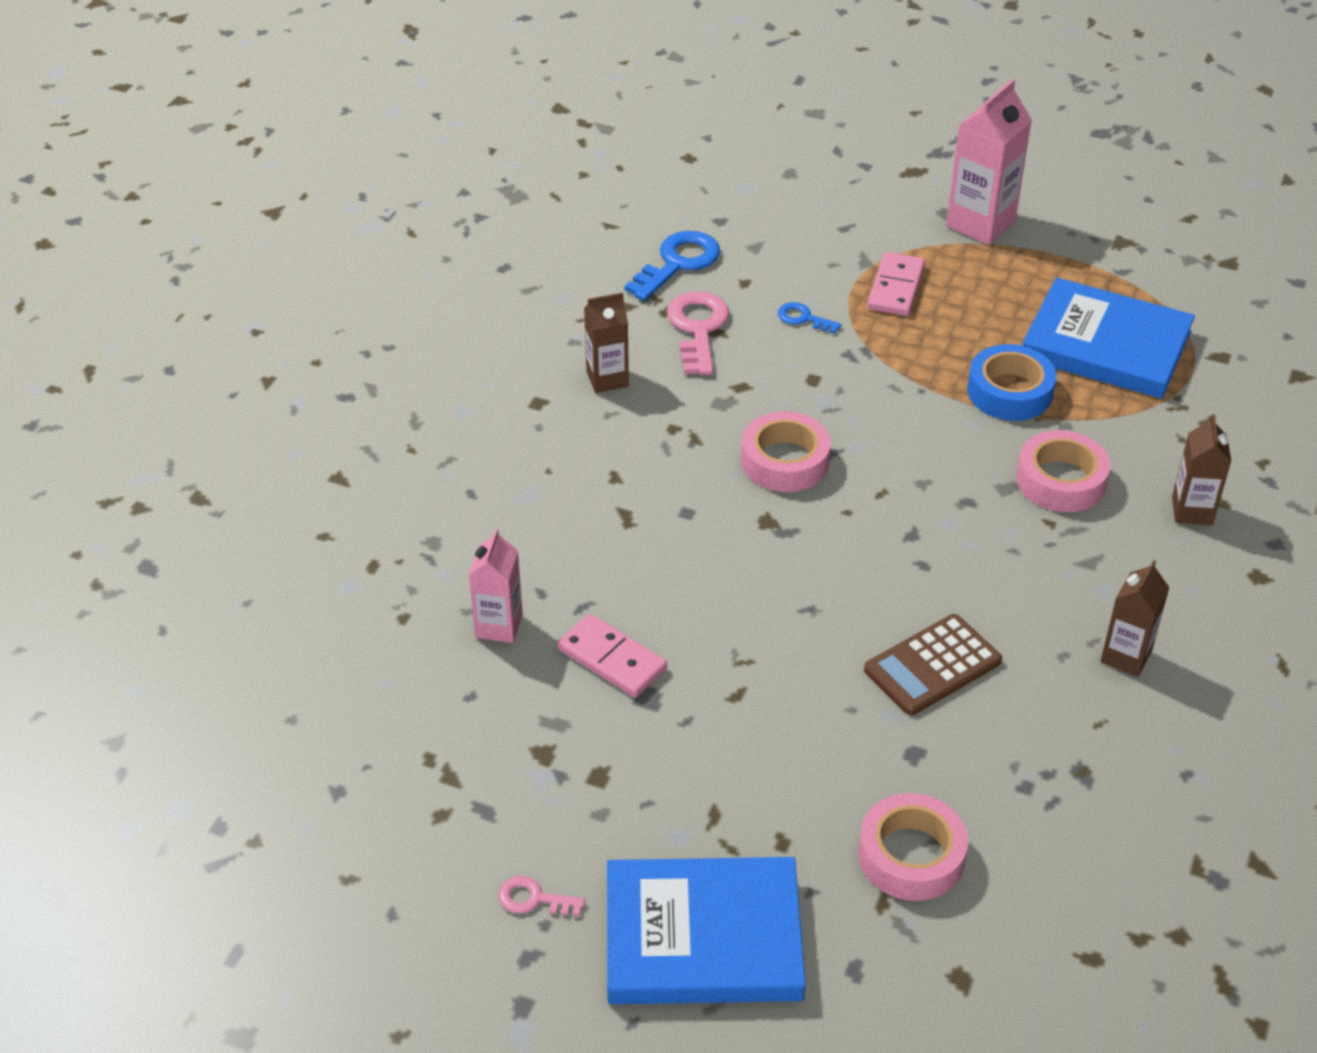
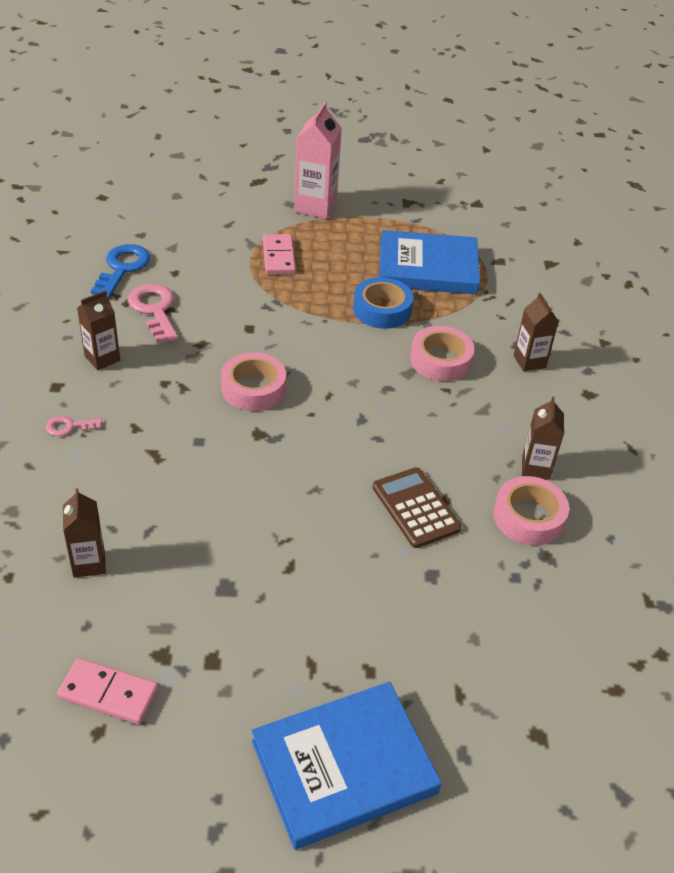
camera: 25 degrees left, 0 degrees up
pink carton [469,528,523,643] -> brown carton [63,488,106,578]
pink key [498,876,585,916] -> pink key moved to [46,416,102,436]
pink domino [557,614,667,697] -> pink domino moved to [57,658,158,724]
blue key [778,302,842,334] -> none
pink tape [858,793,968,901] -> pink tape moved to [493,476,569,545]
brown calculator [864,614,1002,715] -> brown calculator turned 120 degrees clockwise [372,467,461,548]

